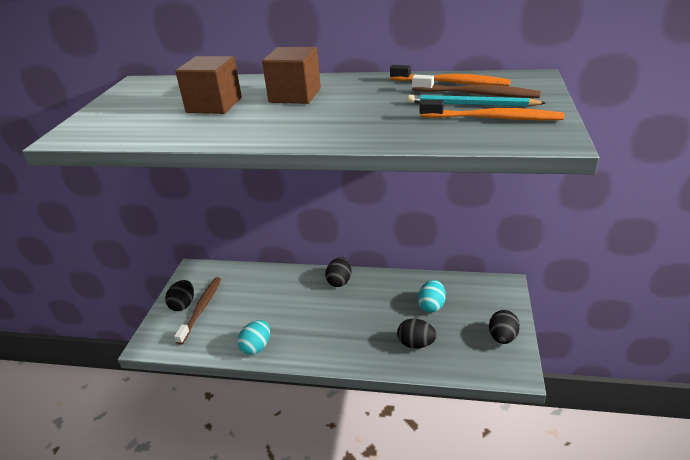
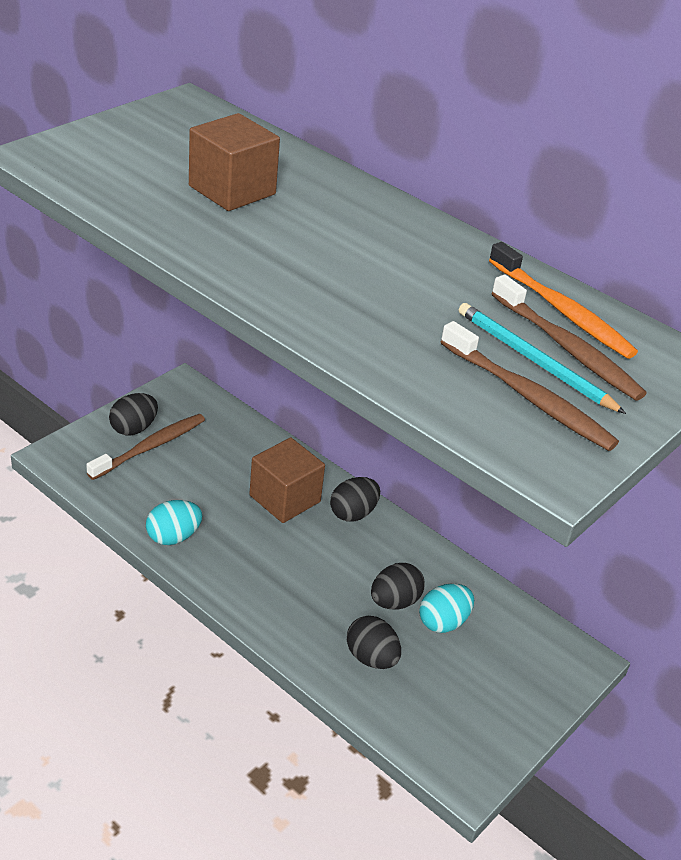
camera: 25 degrees right, 5 degrees up
brown cube [262,47,321,104] -> brown cube moved to [249,437,325,523]
orange toothbrush [420,100,564,120] -> brown toothbrush [441,321,619,451]
black egg [489,310,520,344] -> black egg moved to [371,563,425,609]

